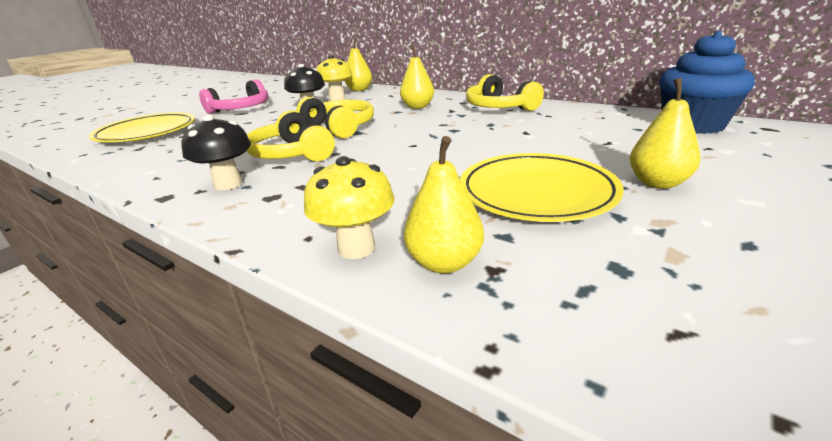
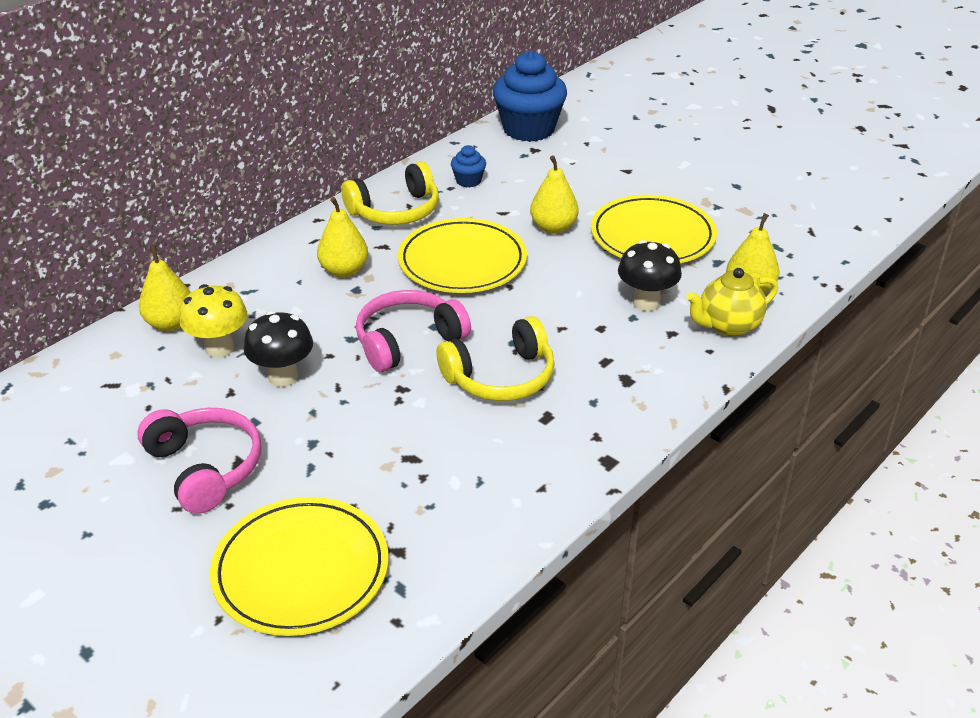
camera: 85 degrees left, 10 degrees up
black mushroom [181,115,251,190] -> black mushroom moved to [618,240,682,311]
yellow headphones [296,97,374,139] -> pink headphones [356,290,471,372]
yellow mushroom [304,156,395,259] -> yellow teapot [686,268,778,337]
yellow pear [630,78,700,189] -> yellow pear moved to [530,155,579,234]
none -> yellow plate [398,218,527,293]
none -> blue cupcake [451,145,486,187]

